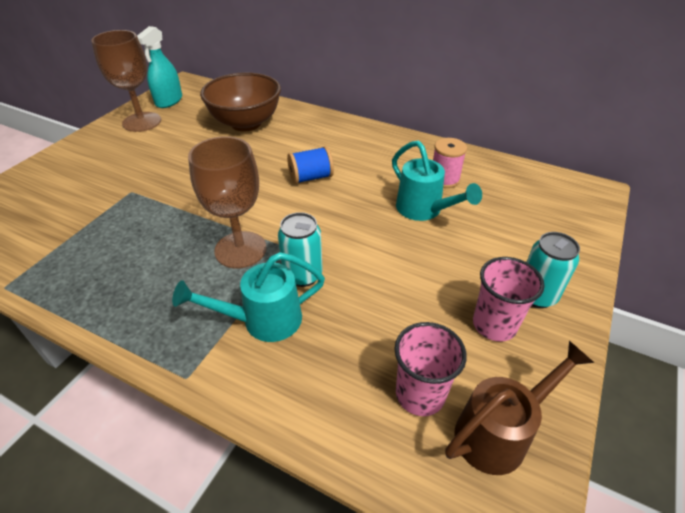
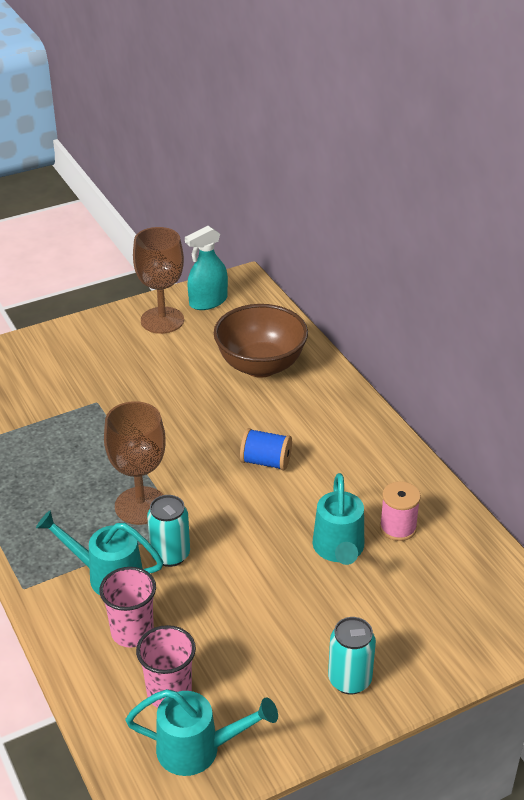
camera: 35 degrees right, 5 degrees down
brown watering can [445,341,594,475] -> turquoise watering can [125,689,278,776]
pink cup [473,257,545,341] -> pink cup moved to [99,567,156,648]

